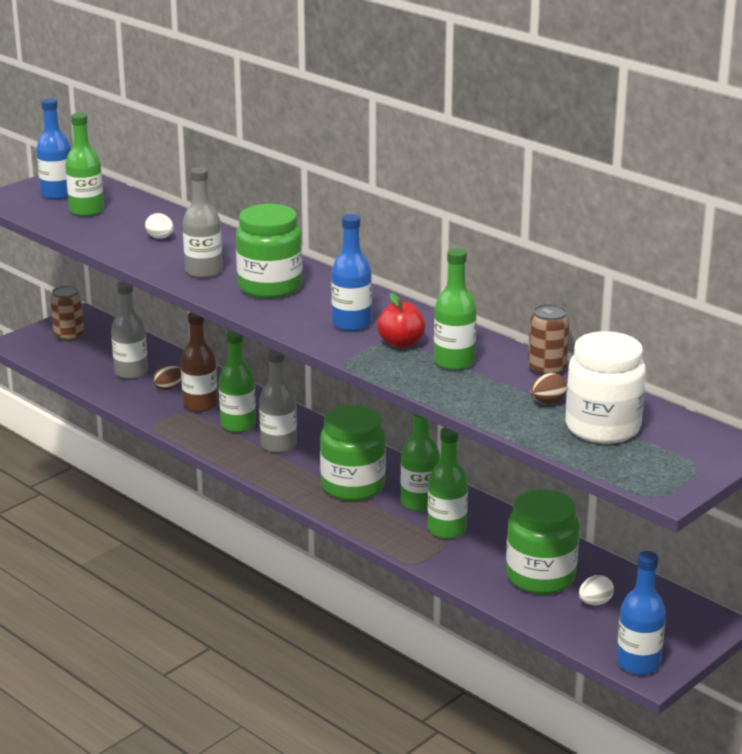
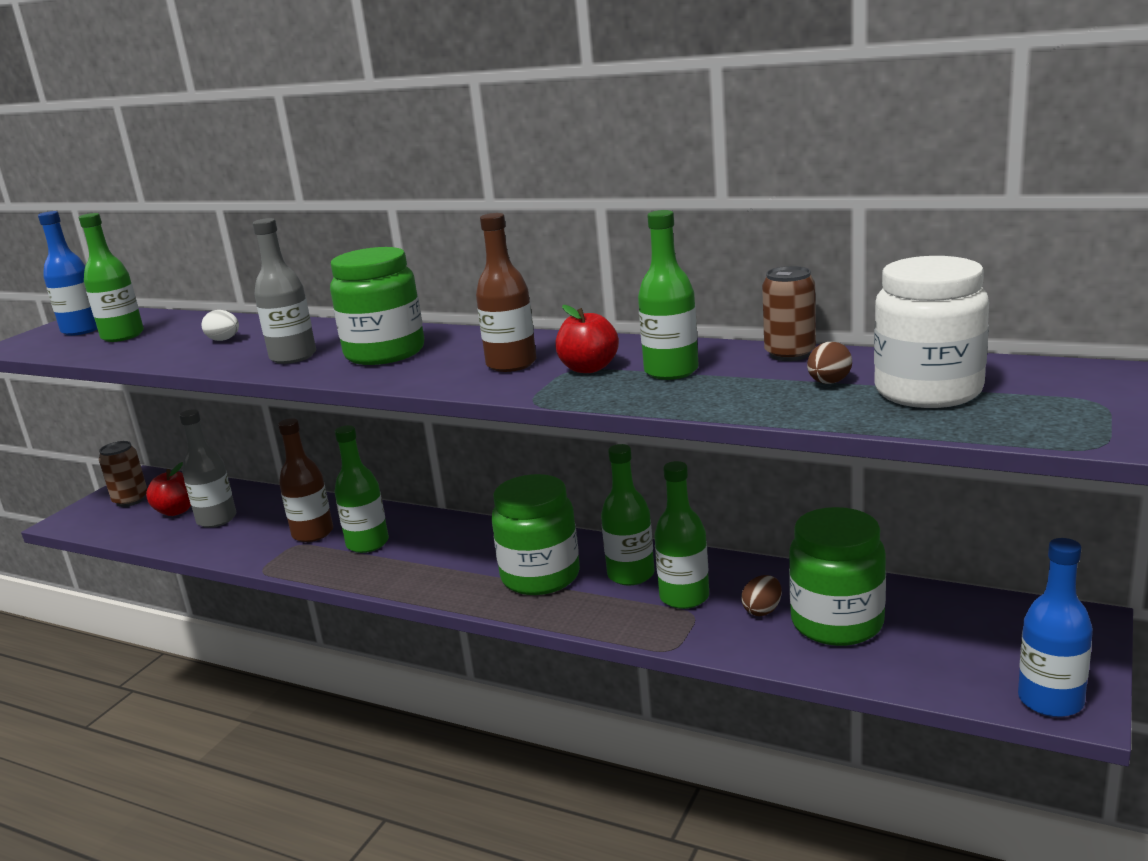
camera: 15 degrees left, 5 degrees down
brown egg [153,365,181,390] -> brown egg moved to [741,575,782,616]
grey bottle [259,349,297,453] -> none
blue bottle [331,214,372,331] -> brown bottle [476,213,537,372]
white egg [579,575,614,605] -> none
none -> red apple [146,462,191,516]

